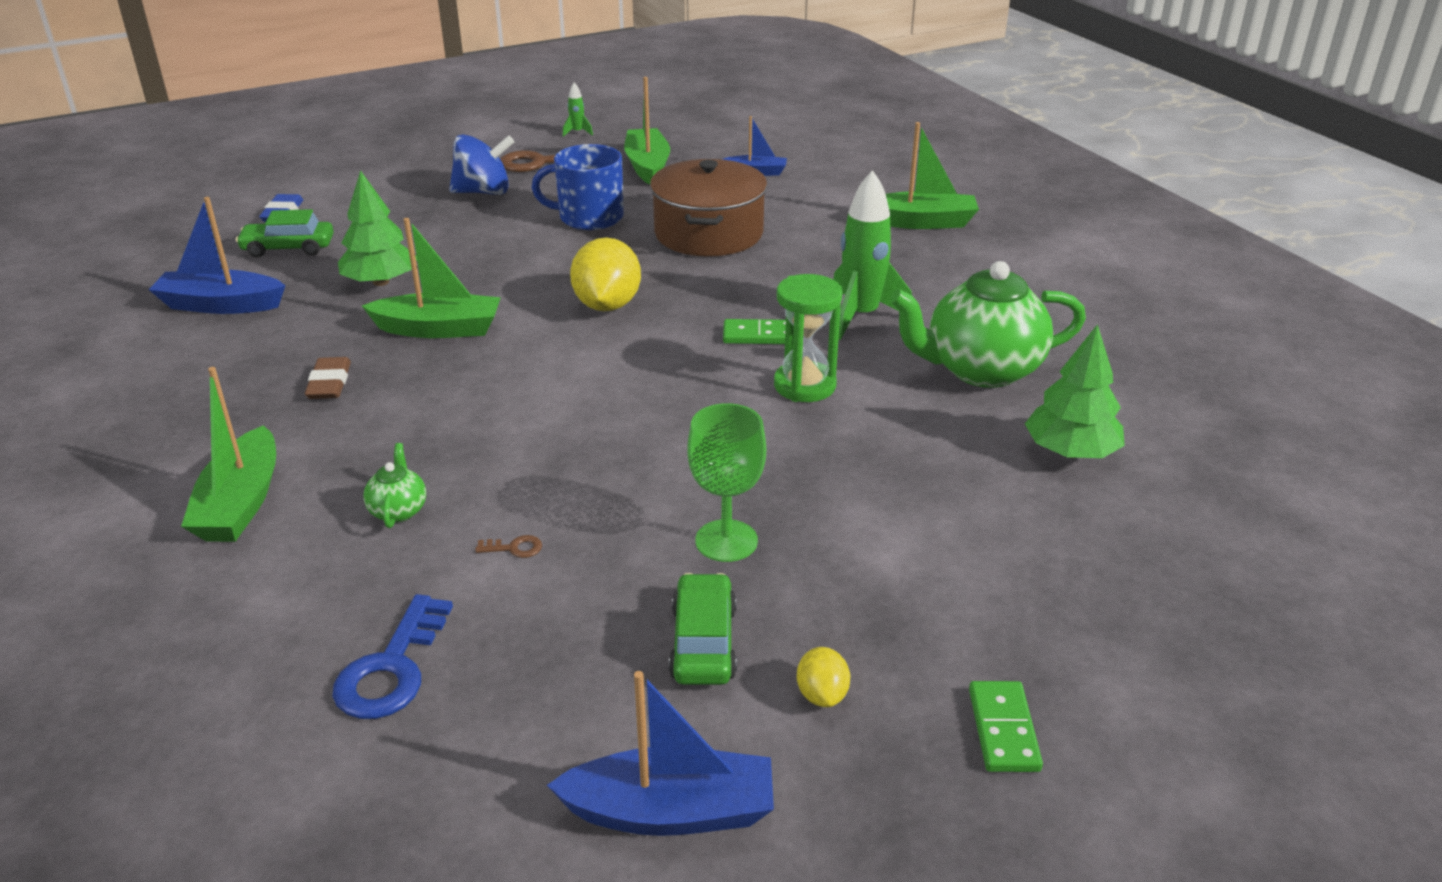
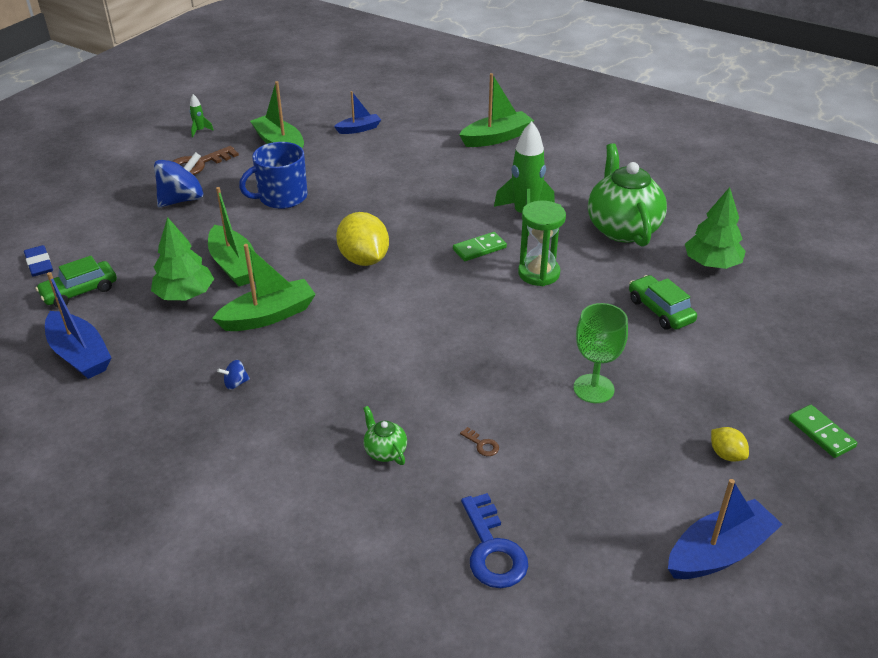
camera: 30 degrees left, 5 degrees up
blue boat [148,197,286,314] -> blue boat turned 105 degrees counterclockwise [45,272,111,379]
green boat [181,367,276,542] -> green boat moved to [208,187,255,286]
brown eraser [305,357,351,399] -> blue spinning top [217,360,250,390]
brown key [475,535,542,558] -> brown key turned 75 degrees clockwise [460,427,499,456]
brown pot [650,159,767,256] -> none
green car [669,573,737,685] -> green car moved to [629,275,697,330]
green teapot [890,261,1086,388] -> green teapot turned 120 degrees clockwise [588,143,667,247]

